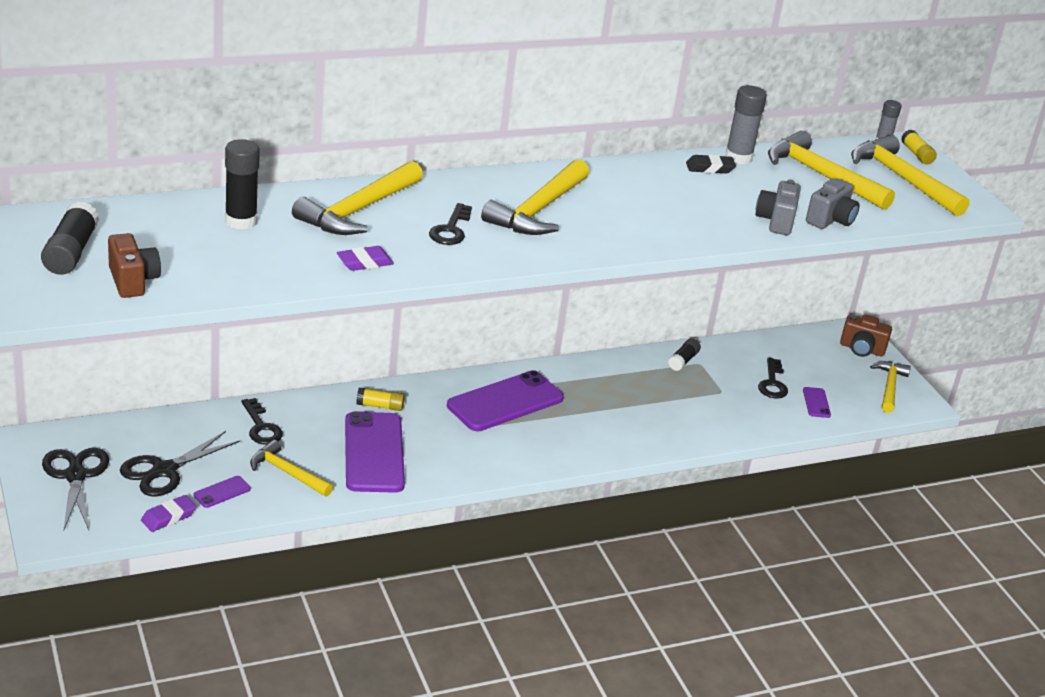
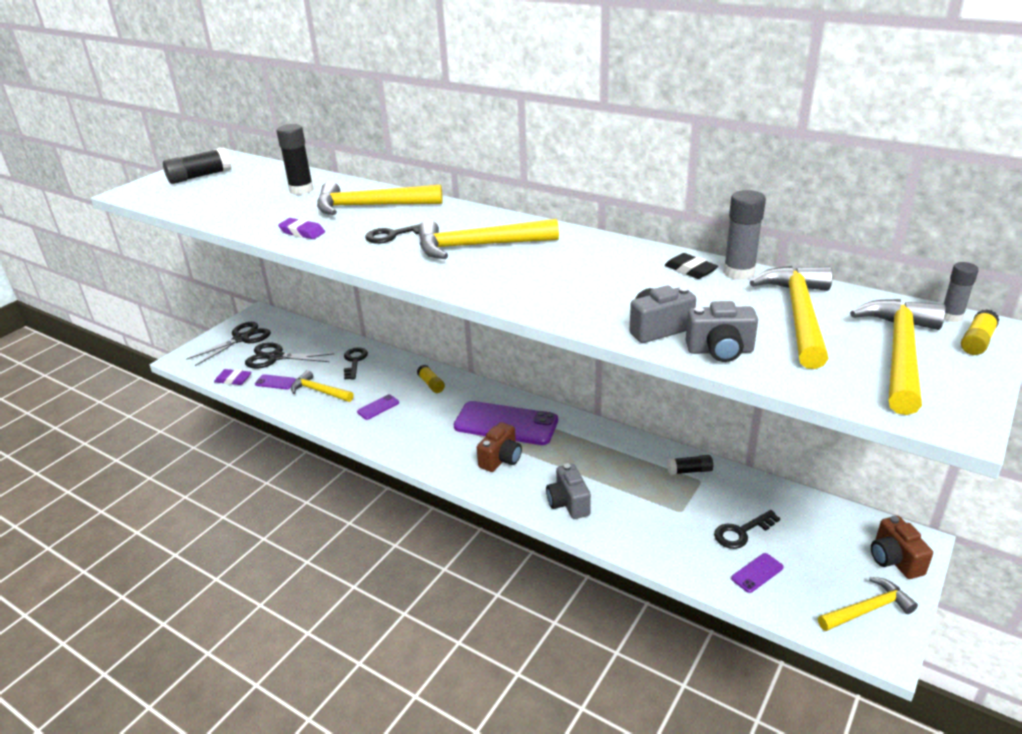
camera: 60 degrees right, 0 degrees up
brown camera [108,233,161,298] -> brown camera moved to [477,422,522,472]
black key [241,398,283,445] -> black key turned 150 degrees clockwise [344,348,368,380]
yellow hammer [250,440,333,496] -> yellow hammer turned 60 degrees counterclockwise [291,370,354,402]
purple phone [345,411,405,493] -> purple phone [357,394,399,420], size x0.43
none -> grey camera [546,463,591,519]

